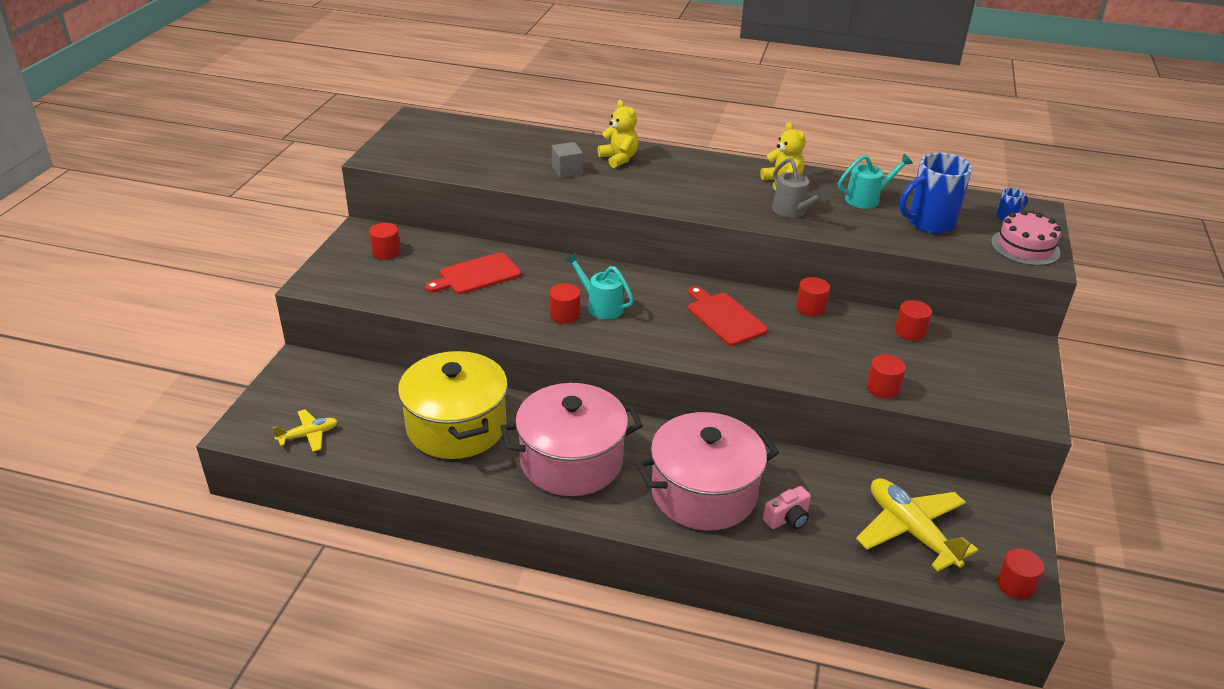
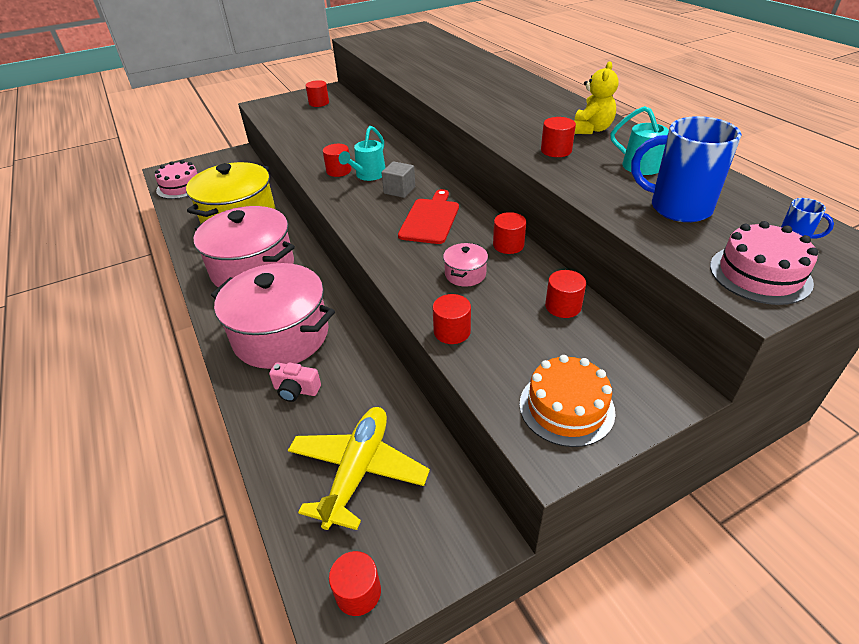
camera: 50 degrees right, 5 degrees up
yellow plane [272,409,338,452] -> pink cake [155,160,198,199]
red cutting board [425,252,521,294] -> none
grey cube [552,142,583,178] -> grey cube moved to [382,161,415,198]
turquoise watering can [564,253,634,319] -> turquoise watering can turned 150 degrees counterclockwise [339,126,386,181]
yellow teddy bear [598,100,639,168] -> none
grey watering can [772,158,829,218] -> red cylinder [541,117,576,157]
none -> pink pot [443,243,488,287]
none -> orange cake [519,355,616,447]

